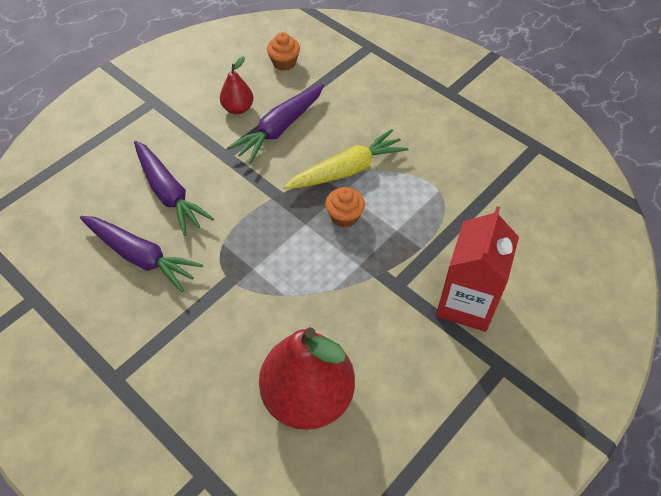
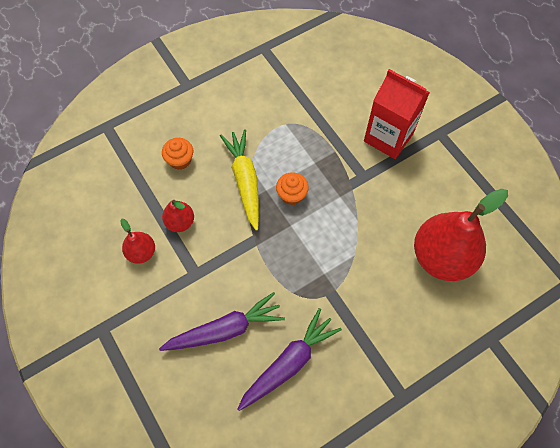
camera: 75 degrees left, 10 degrees up
purple carrot [227,84,324,164] -> red pear [162,200,194,232]
orange cupcake [267,32,300,71] -> orange cupcake moved to [162,138,193,170]

